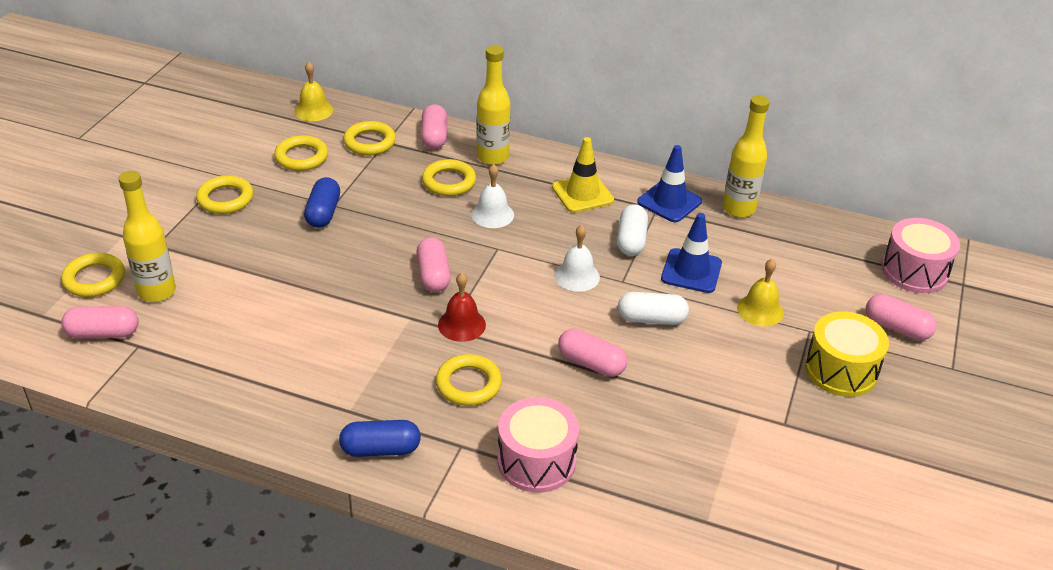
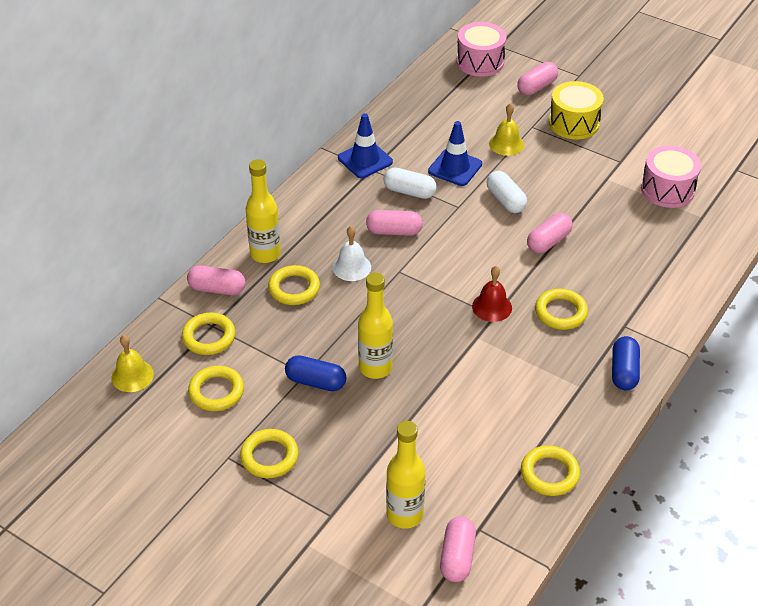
camera: 75 degrees left, 5 degrees up
yellow ring [61,253,125,297] -> yellow ring moved to [521,445,580,496]
pink capsule [416,237,451,292] -> pink capsule moved to [366,210,423,236]
pink drum [497,397,579,493] -> pink drum moved to [641,145,701,208]
yellow traffic cone [552,137,614,213] -> none
white bell [555,225,600,292] -> none
white capsule [618,292,689,325] -> white capsule turned 45 degrees counterclockwise [486,171,527,213]
yellow bottle [722,95,770,218] -> yellow bottle moved to [358,273,393,379]

